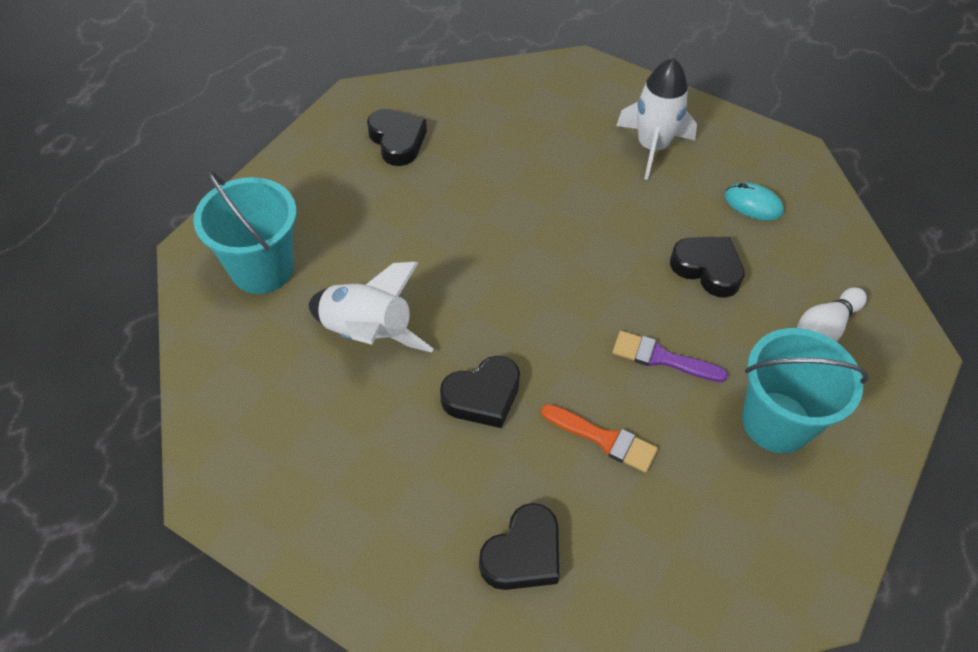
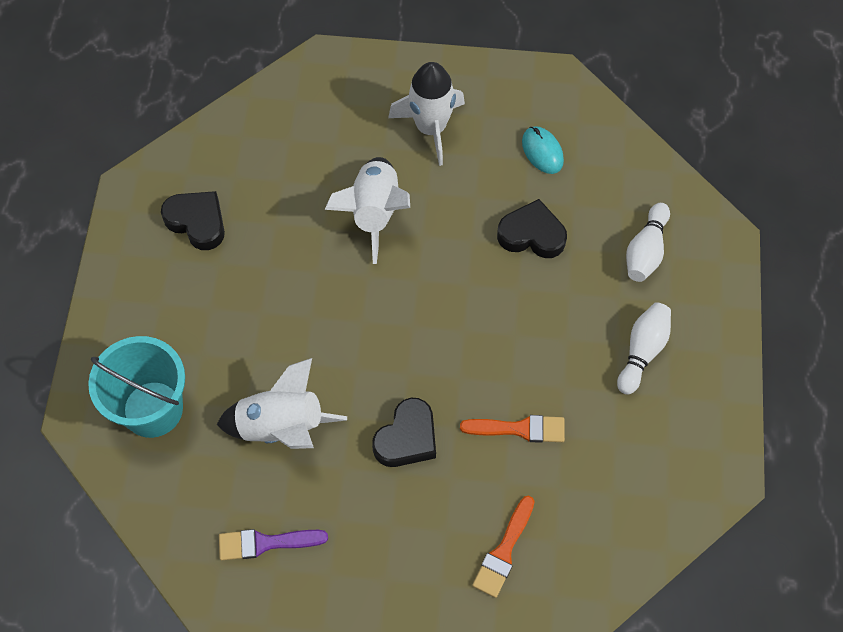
camera: 25 degrees left, 10 degrees up
black heart [479,503,559,590] -> orange brush [472,496,535,598]
purple brush [613,331,728,382] -> purple brush moved to [219,529,328,560]
turquoise mouse [724,183,784,221] -> turquoise mouse turned 60 degrees clockwise [522,126,564,174]
turquoise bucket [742,328,869,453] -> white bowling pin [617,302,671,395]
none -> white rocket [324,157,410,264]

